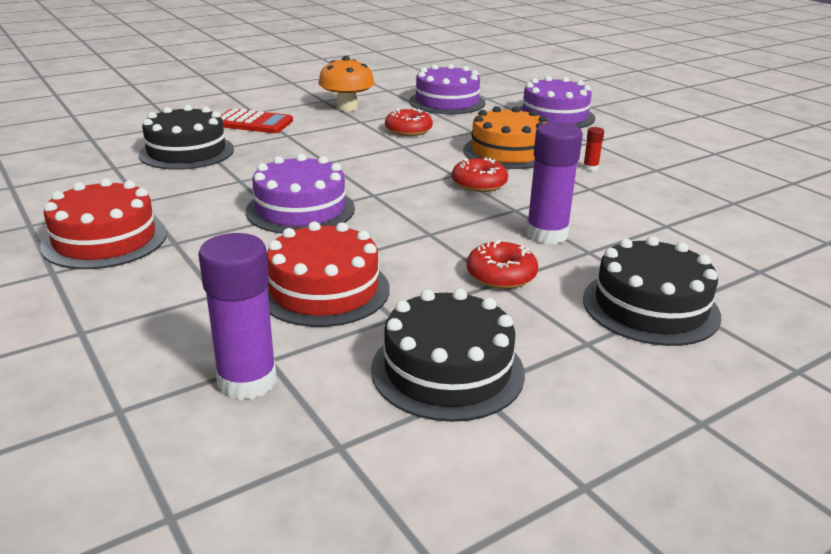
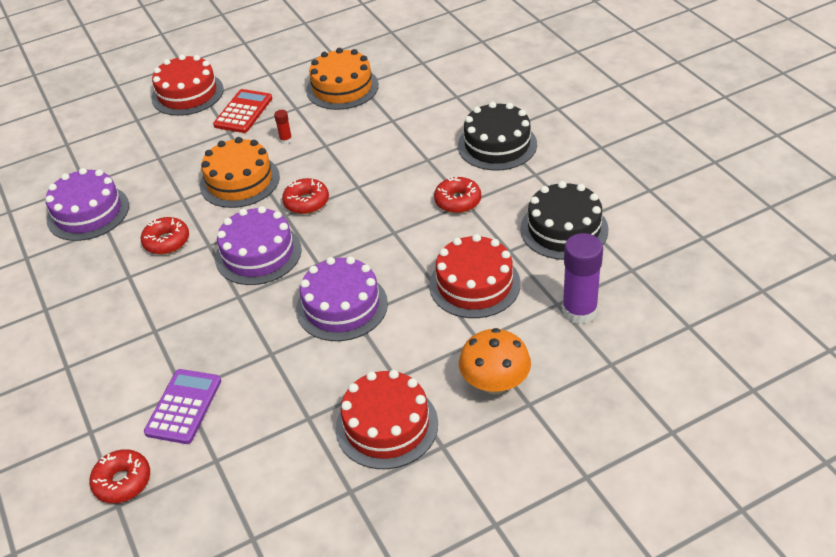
camera: 80 degrees left, 15 degrees up
black cake [138,105,234,170] -> purple calculator [144,369,221,444]
red calculator [221,108,293,133] -> red calculator moved to [213,89,272,133]
orange mushroom [318,56,375,111] -> orange mushroom moved to [459,328,531,395]
purple cake [519,76,595,128] -> purple cake moved to [215,206,302,285]
purple glue stick [526,122,583,244] -> none
none -> red donut [89,449,150,503]
none -> red cake [152,54,224,116]
none -> orange cake [306,48,379,110]

